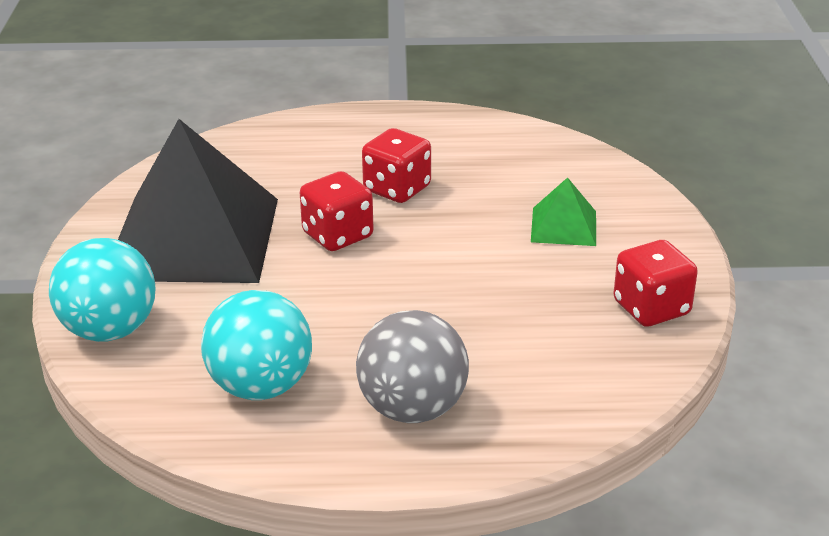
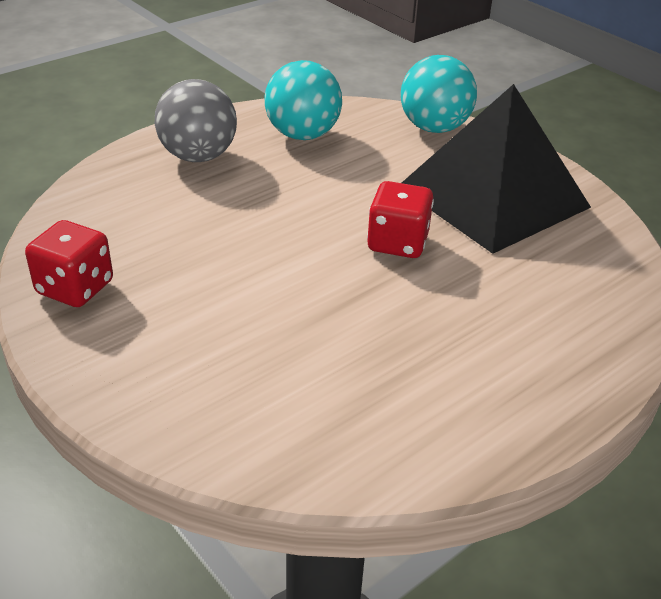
camera: 140 degrees right, 5 degrees up
red dice [362,128,431,203] -> none
green pyramid [531,177,596,246] -> none

